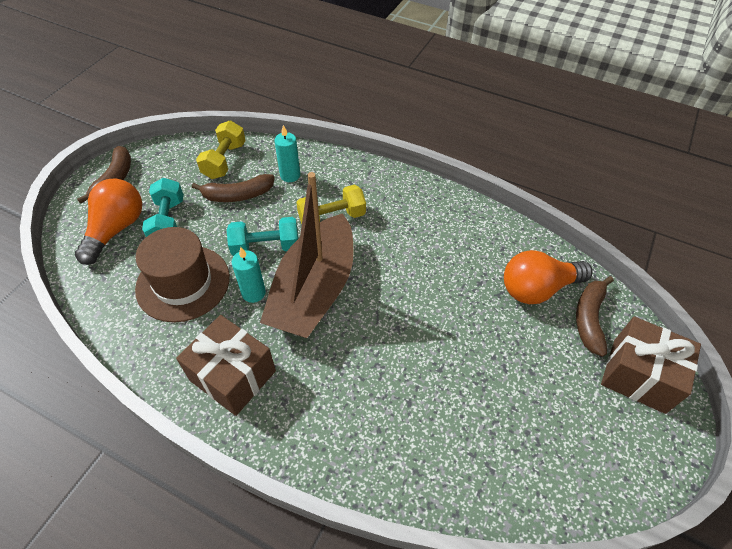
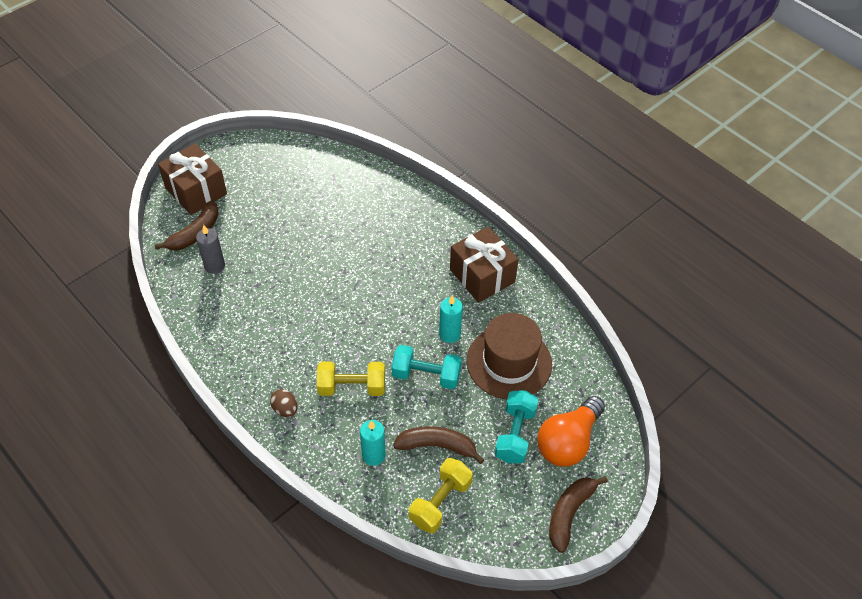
camera: 160 degrees left, 0 degrees up
brown boat [260,172,354,338] -> none
orange light bulb [504,250,593,304] -> grey candle [196,225,225,274]
none -> brown egg [270,389,298,417]

